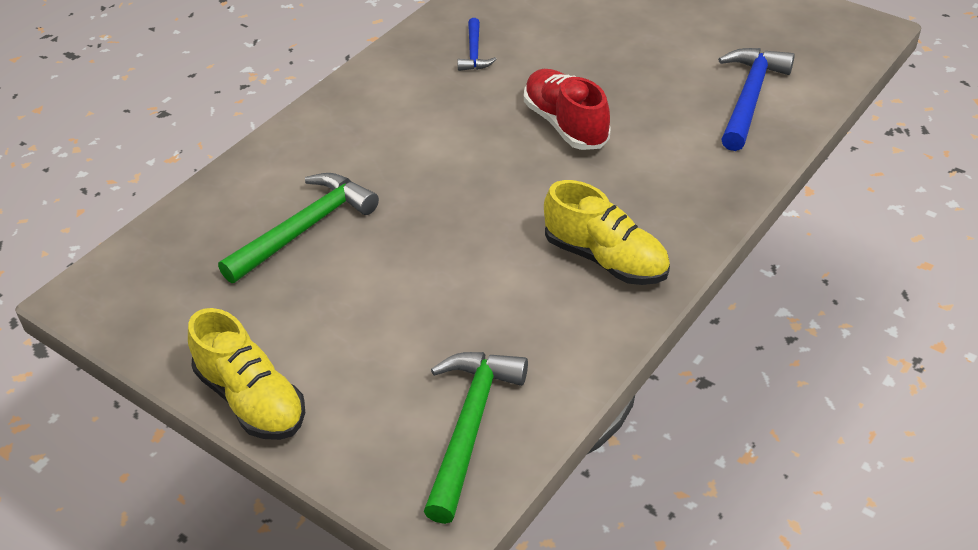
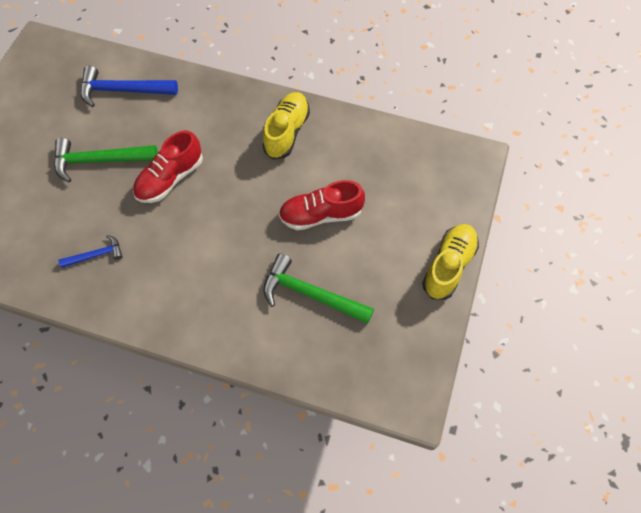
camera: 110 degrees left, 20 degrees up
green hammer [424,352,528,524] -> green hammer moved to [54,138,158,183]
none -> red shoe [279,180,365,230]

